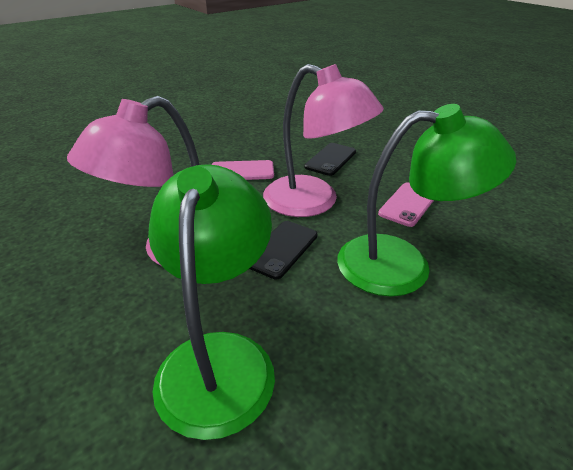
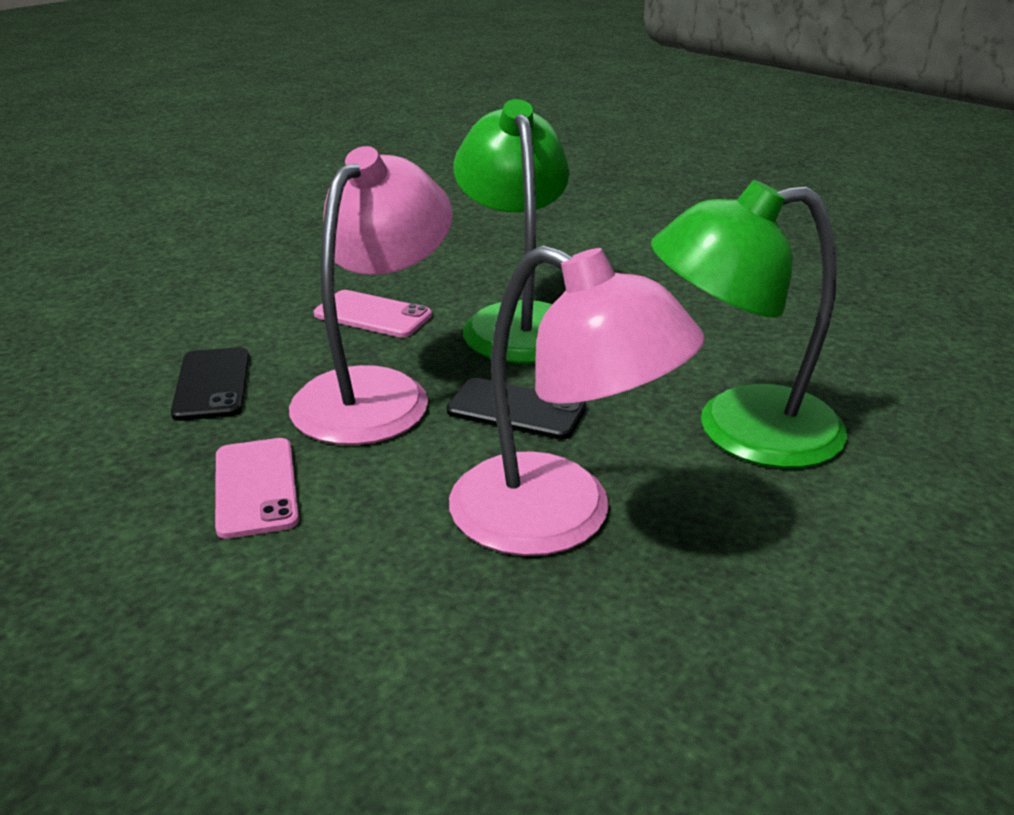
camera: 100 degrees left, 5 degrees down
black phone [304,143,356,176] -> black phone turned 60 degrees clockwise [171,347,249,421]

